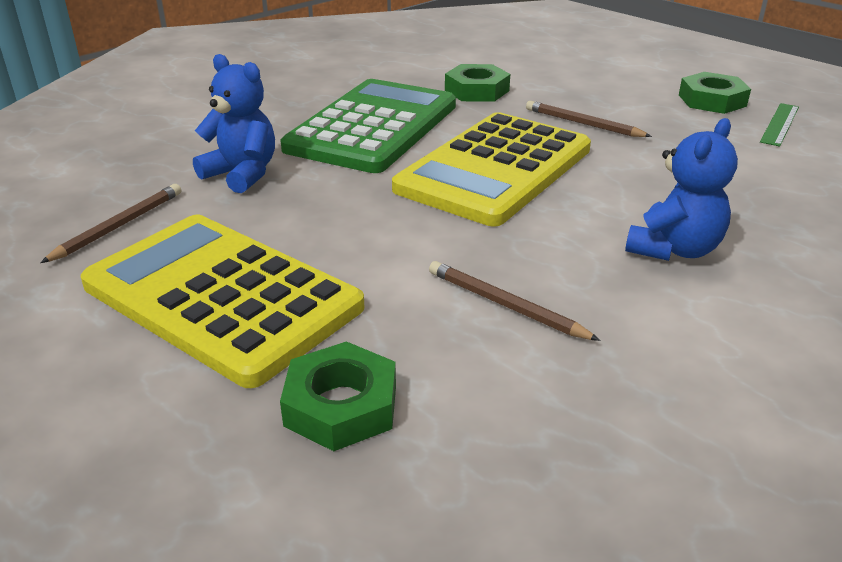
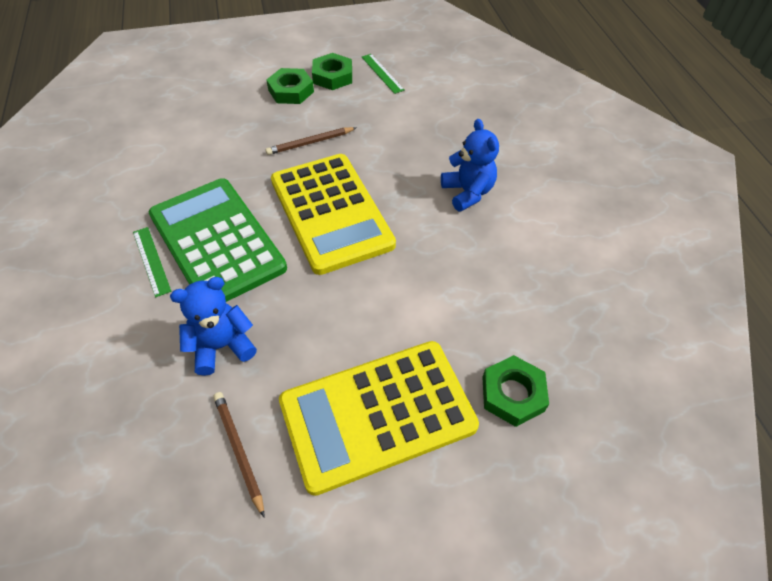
camera: 60 degrees left, 20 degrees up
brown pencil [429,261,601,341] -> none
green nut [445,64,510,102] -> green nut moved to [266,68,314,104]
none -> green ruler [133,227,171,297]

